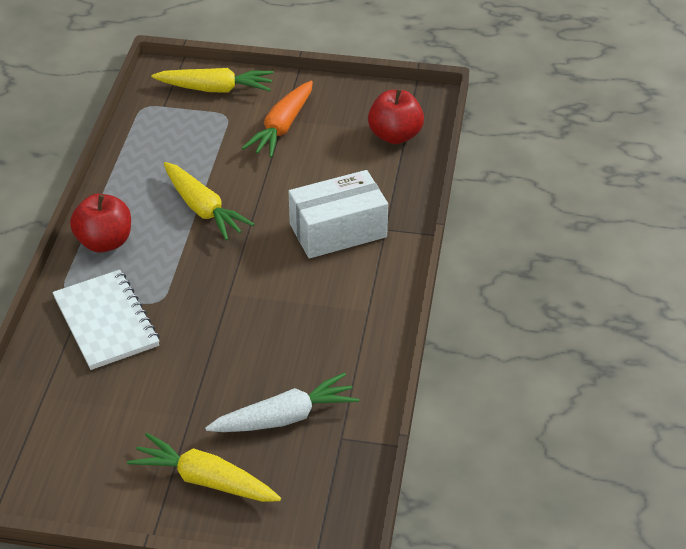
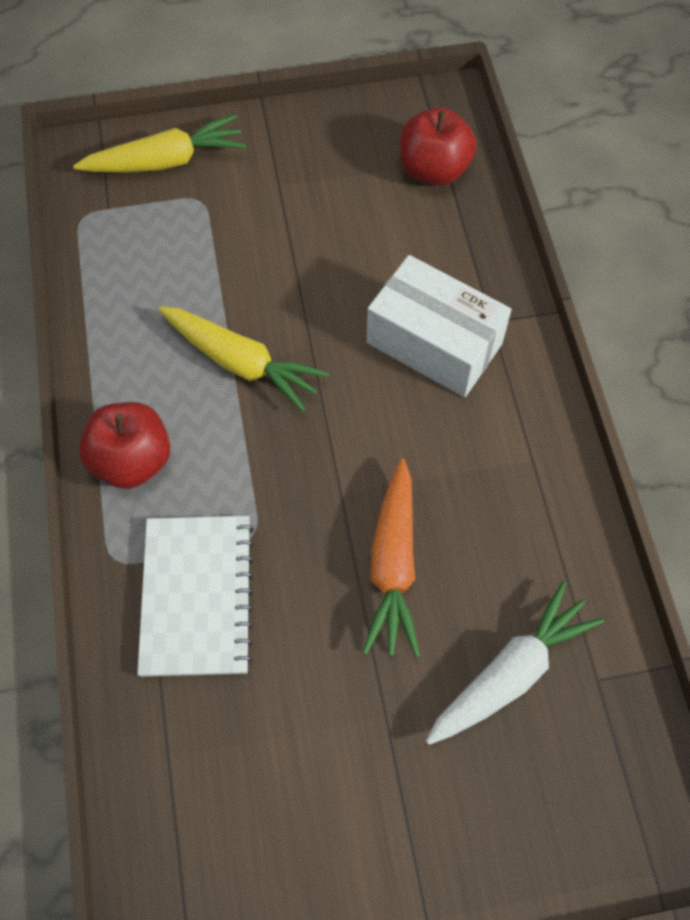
camera: 20 degrees left, 20 degrees up
white notebook [52,270,160,370] -> white notebook turned 45 degrees clockwise [137,516,254,677]
yellow carrot [127,433,281,502] -> none
orange carrot [242,81,313,158] -> orange carrot moved to [363,458,420,658]
white box [289,170,388,259] -> white box turned 75 degrees clockwise [366,255,511,397]

